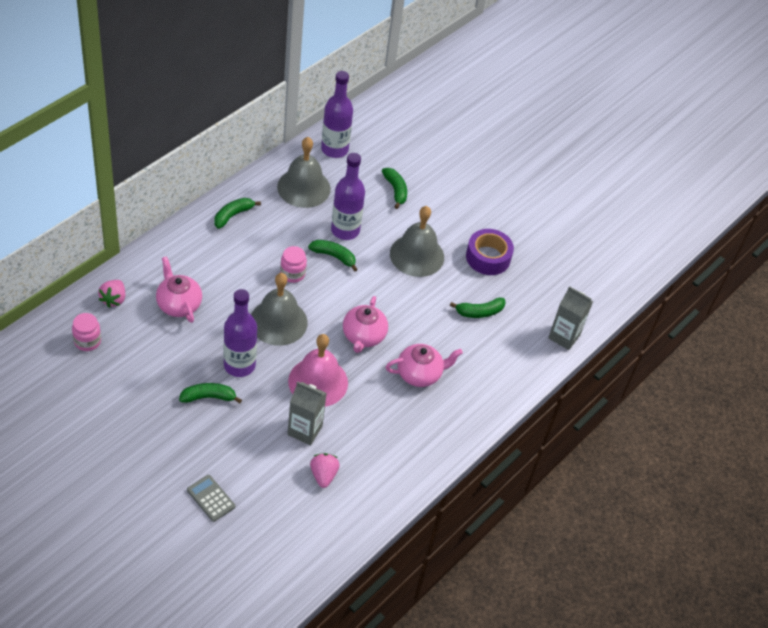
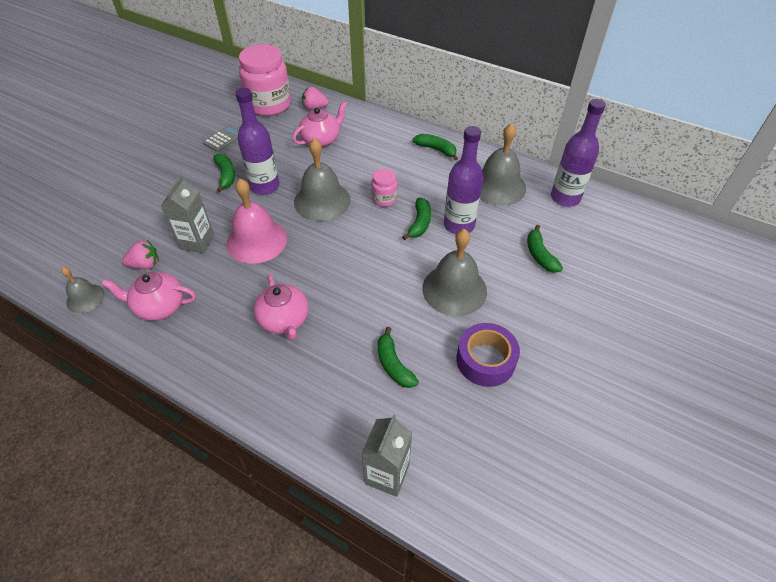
camera: 85 degrees right, 0 degrees up
pink jar [72,313,101,351] -> pink jar [239,44,291,116], size x2.07
grey calculator [187,475,235,522] -> grey calculator moved to [203,125,239,152]
pink teapot [343,296,388,353] -> pink teapot moved to [101,272,196,321]
green banana [382,168,407,209] -> green banana turned 105 degrees clockwise [527,225,563,273]
none -> grey bell [61,267,105,313]

